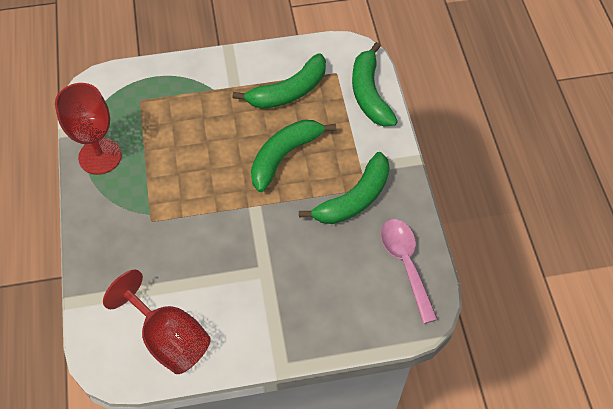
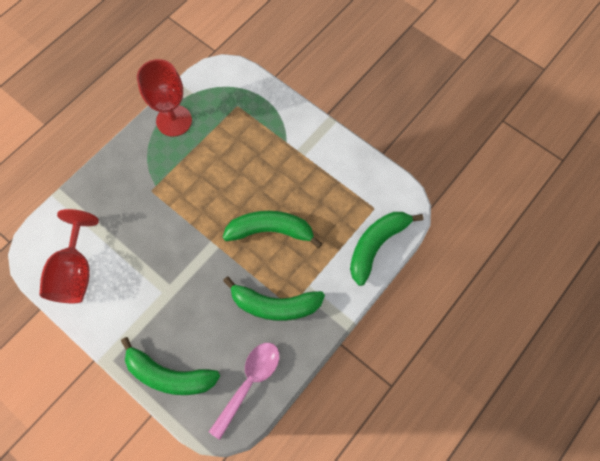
camera: 50 degrees right, 10 degrees up
green banana [233,53,326,109] -> green banana moved to [121,337,220,395]

